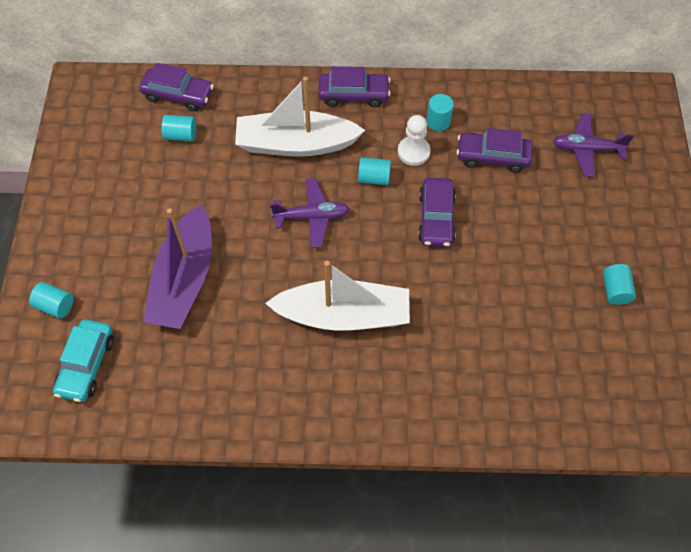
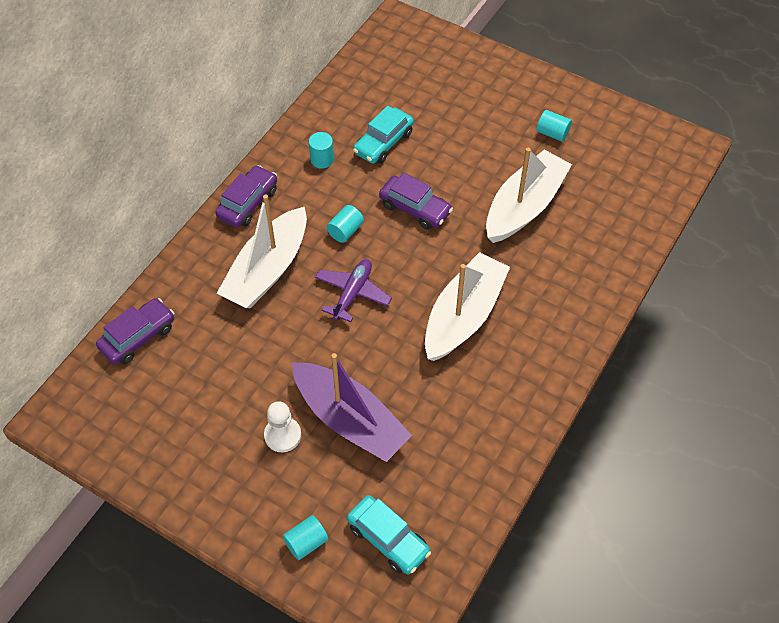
camera: 60 degrees left, 5 degrees down
turquoise cylinder [161,115,197,142] -> none
white pawn [398,115,431,166] -> white pawn moved to [264,401,301,452]
purple car [457,128,532,172] -> turquoise car [353,106,414,164]
purple plane [553,113,634,177] -> none
none -> white boat [486,148,572,243]

